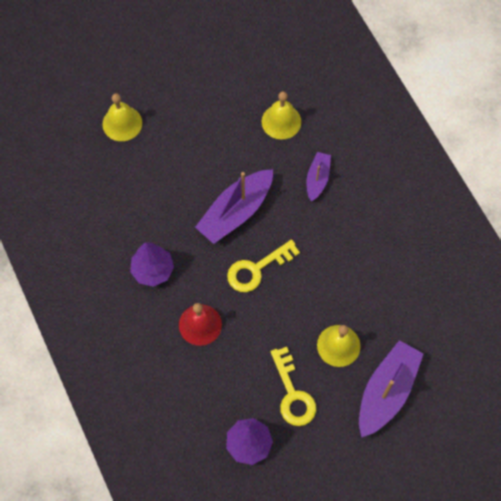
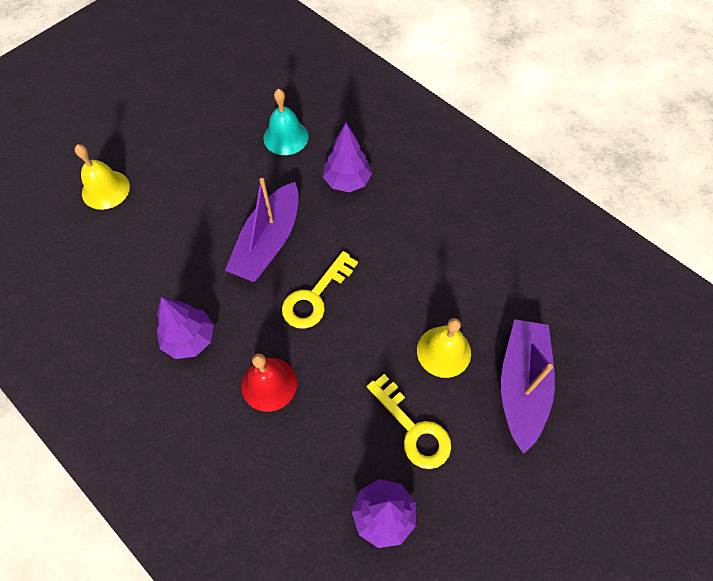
camera: 20 degrees left, 5 degrees down
yellow bell [262,91,301,139] -> turquoise bell [263,89,309,155]
purple boat [307,152,331,201] -> purple tree [323,123,372,192]

